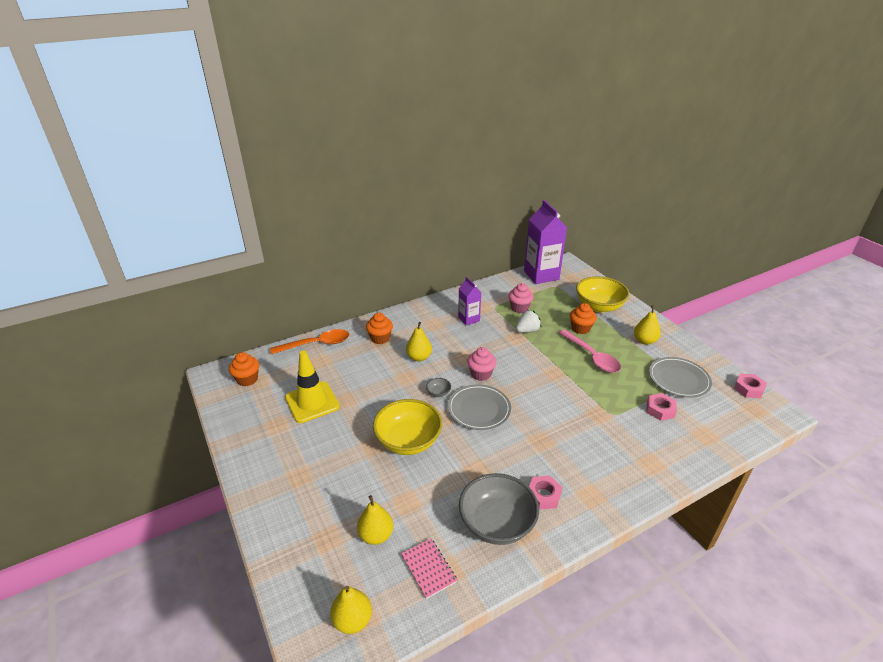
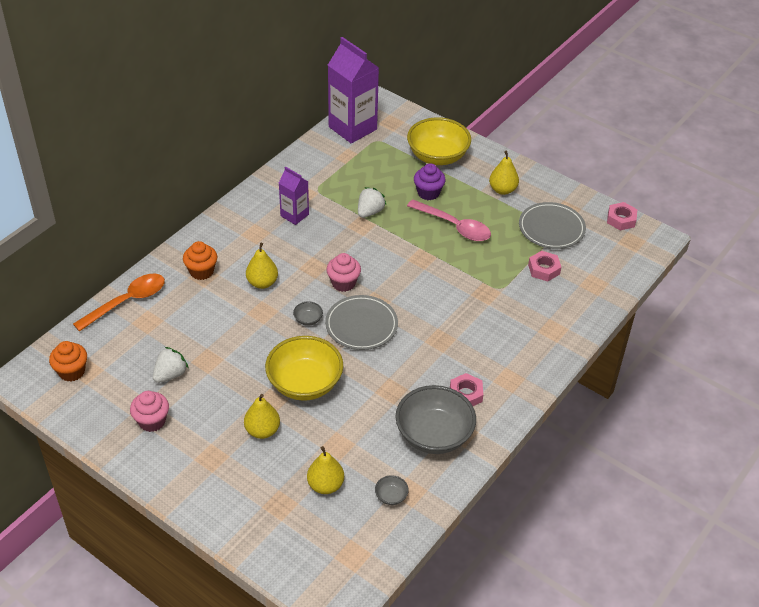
camera: 25 degrees left, 10 degrees up
yellow traffic cone [285,350,340,423] -> white strawberry [153,347,189,383]
yellow pear [330,586,372,634] -> yellow pear moved to [244,394,280,439]
pink notebook [401,539,457,599] -> grey bowl [375,475,409,505]
pink cupcake [508,283,533,313] -> pink cupcake moved to [130,391,169,432]
orange cupcake [570,303,596,334] -> purple cupcake [414,163,446,200]

